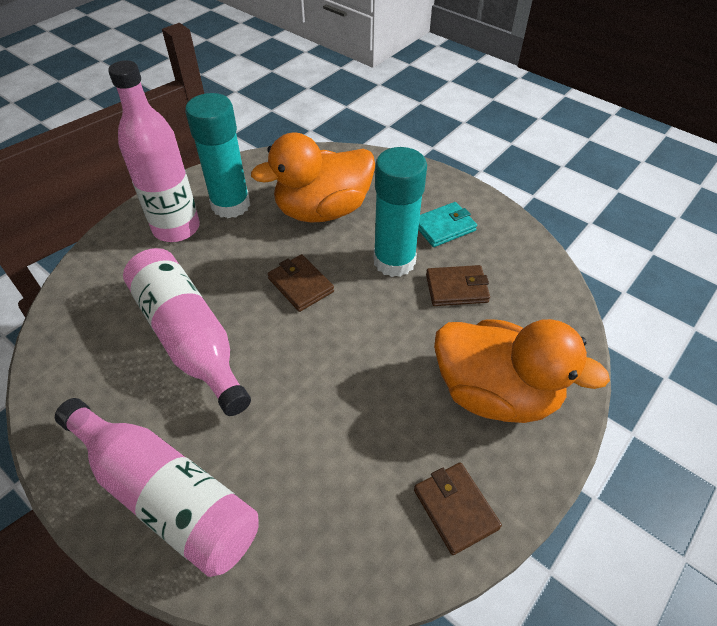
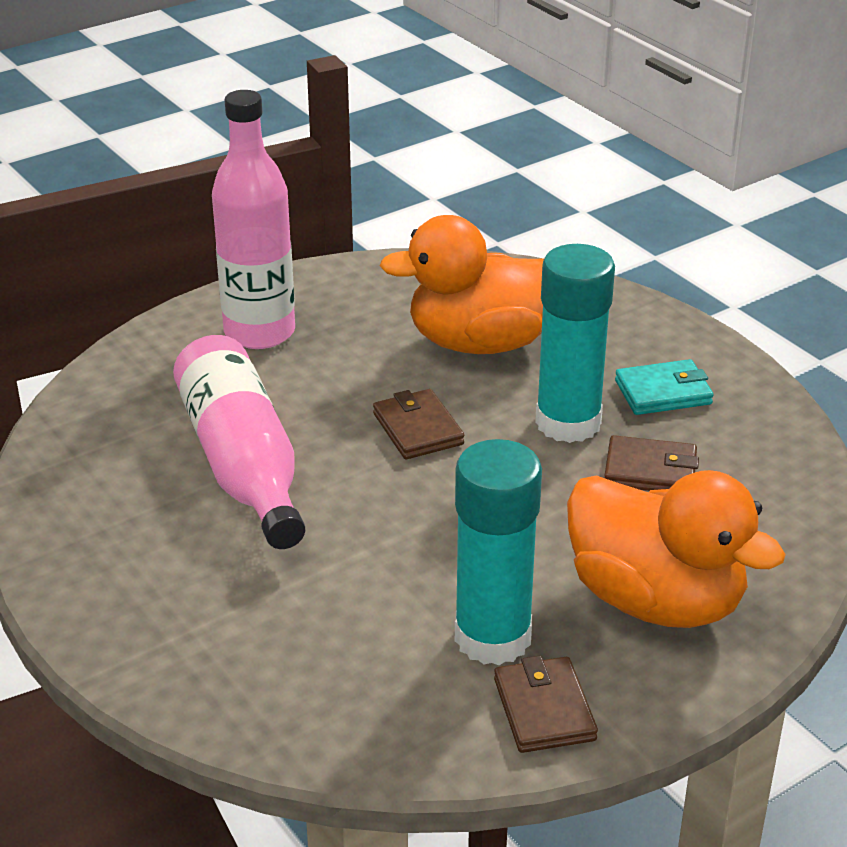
camera: 15 degrees right, 15 degrees down
pink bottle [55,398,259,577] -> none
turquoise glue stick [185,93,250,218] -> turquoise glue stick moved to [455,439,542,665]

